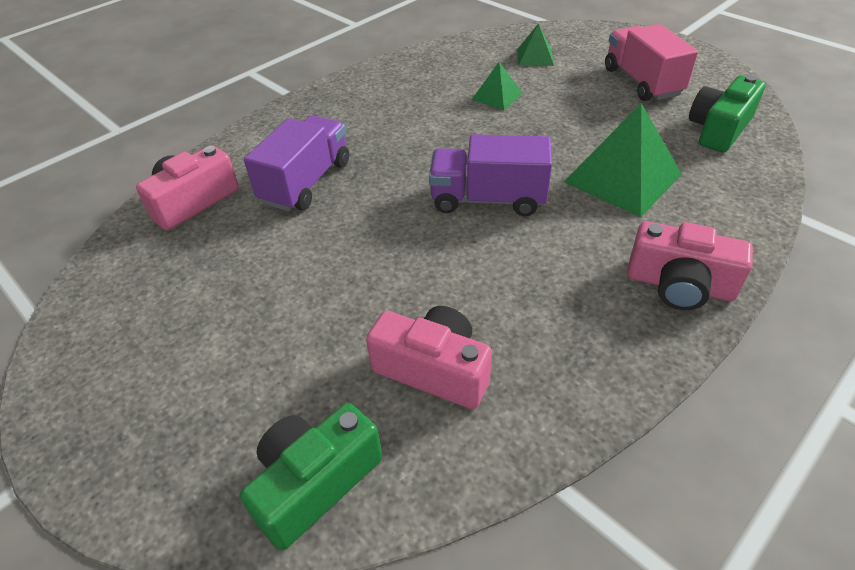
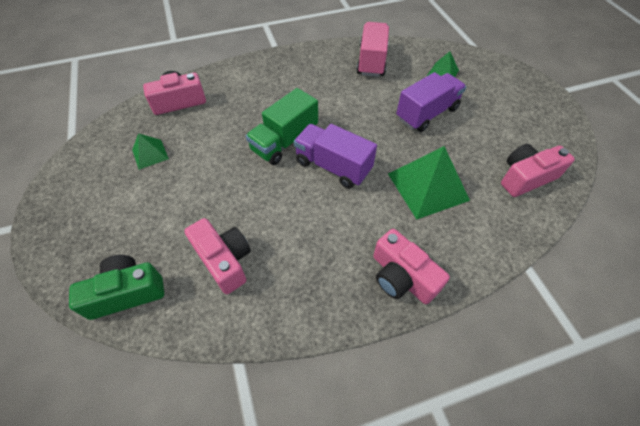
camera: 25 degrees right, 10 degrees up
purple truck [244,115,349,211] -> purple truck moved to [396,72,466,132]
green pyramid [472,62,523,110] -> green pyramid moved to [132,133,169,170]
pink truck [605,24,698,101] -> pink truck moved to [356,22,389,77]
green camera [689,75,765,153] -> pink camera [501,144,575,197]
none -> green truck [246,88,318,165]

